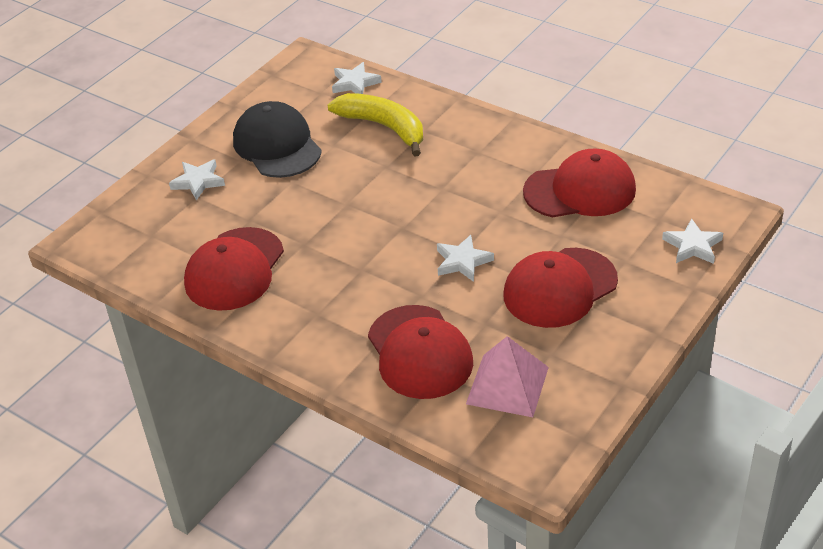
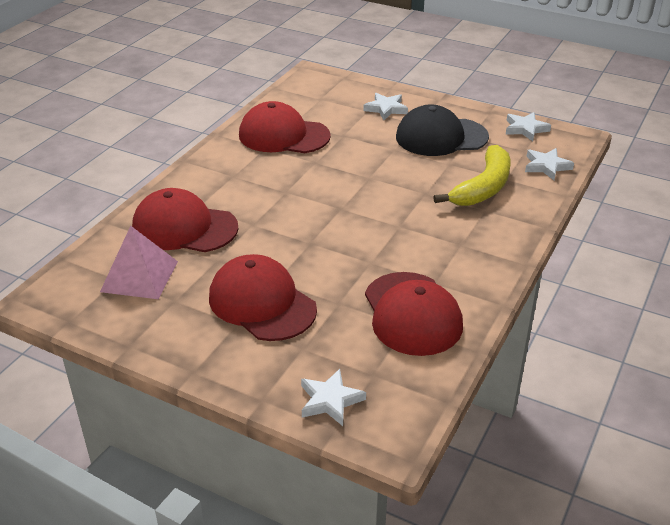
camera: 80 degrees right, 5 degrees down
black cap [233,101,322,178] -> black cap turned 150 degrees counterclockwise [396,104,489,156]
red cap [368,305,473,399] -> red cap turned 45 degrees clockwise [132,188,238,252]
white star [437,235,494,282] -> white star moved to [506,112,551,141]

